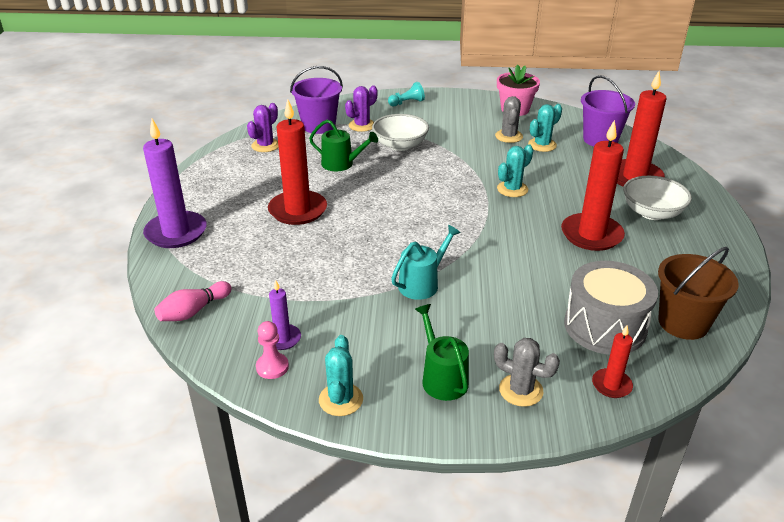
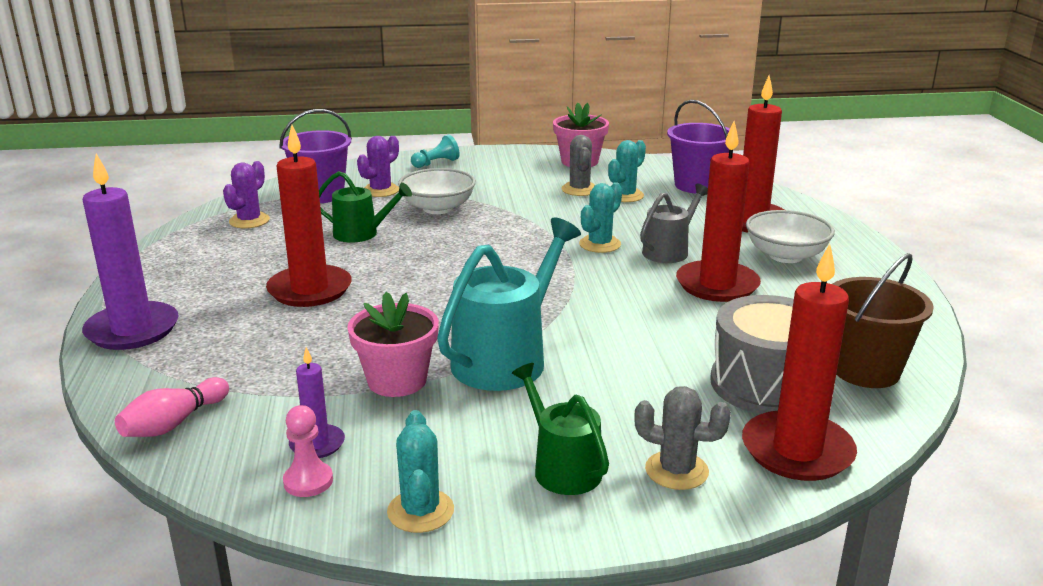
camera: 10 degrees left, 10 degrees down
turquoise watering can [391,225,461,300] -> turquoise watering can [437,218,581,391], size x1.65
red candle [592,325,633,398] -> red candle [742,244,857,481], size x1.99
none -> pink flower pot [347,292,439,397]
none -> grey watering can [640,184,708,263]

